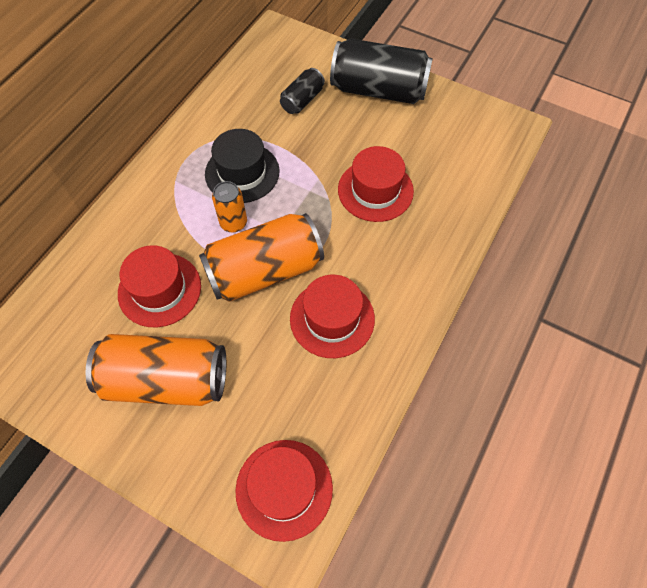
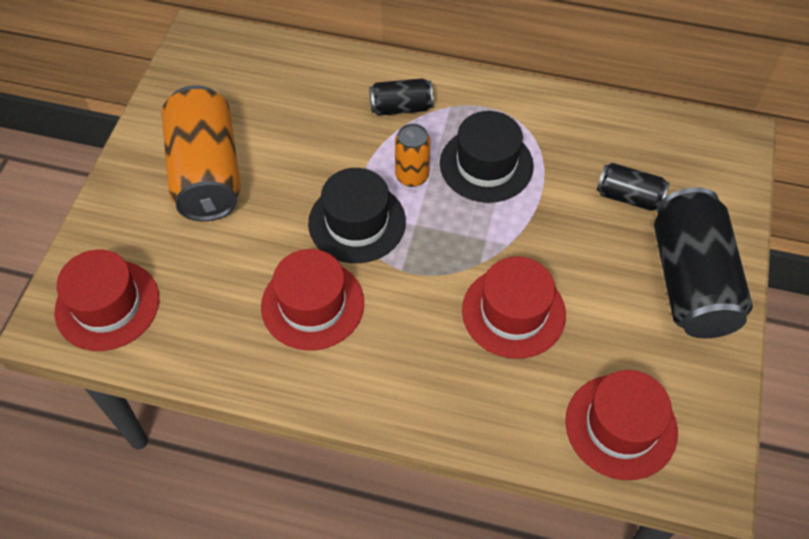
camera: 75 degrees right, 5 degrees down
red hat [118,245,201,327] -> red hat moved to [565,370,678,480]
orange can [199,213,324,302] -> black hat [308,168,406,263]
none -> black can [369,78,434,116]

